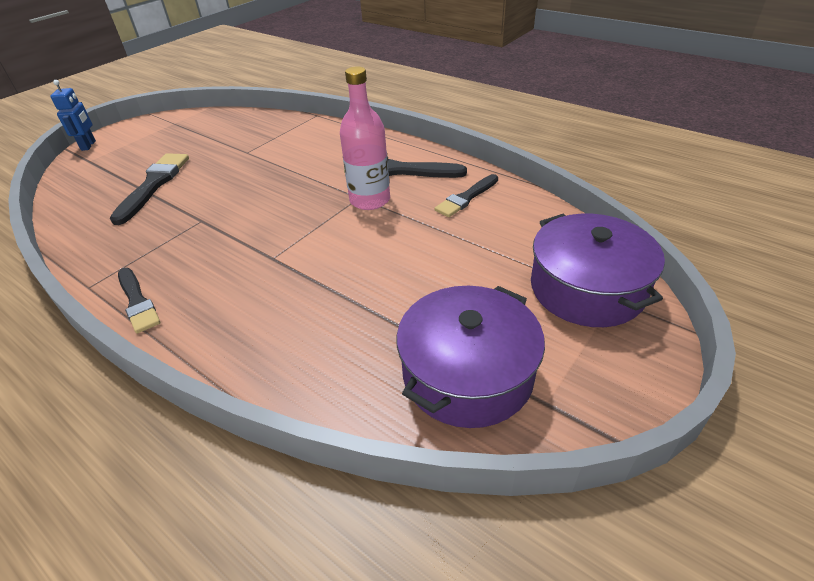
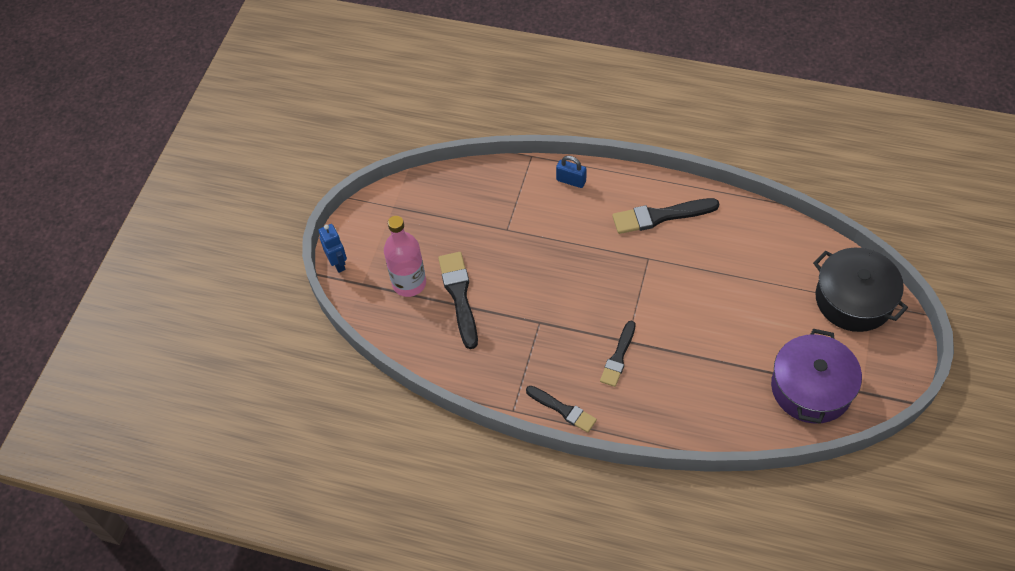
camera: 20 degrees left, 15 degrees up
pink bottle [340,66,390,210] -> pink bottle moved to [384,216,426,297]
black brush [435,174,498,217] -> black brush moved to [600,321,636,387]
purple pot [531,214,665,327] -> black pot [813,248,908,332]
none -> blue padlock [556,156,587,188]

